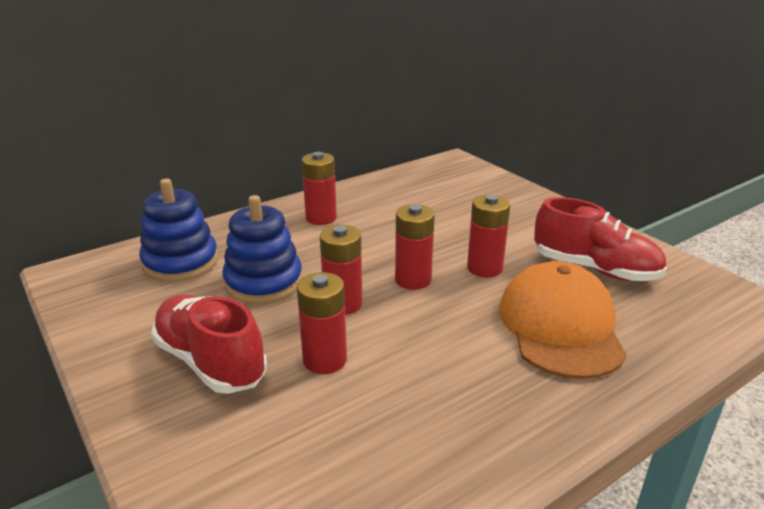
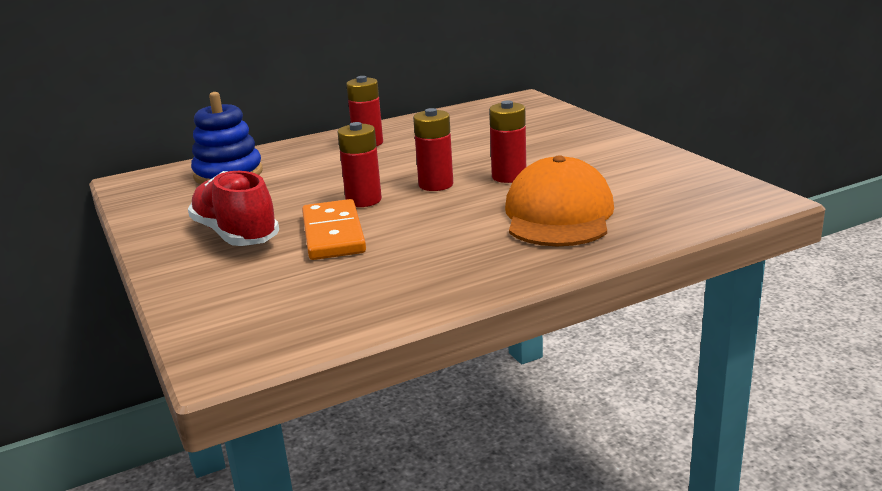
camera: 10 degrees right, 5 degrees down
blue stacking toy [222,195,303,304] -> none
red battery [297,272,347,374] -> orange domino [302,199,366,260]
red shoe [534,197,667,281] -> none

